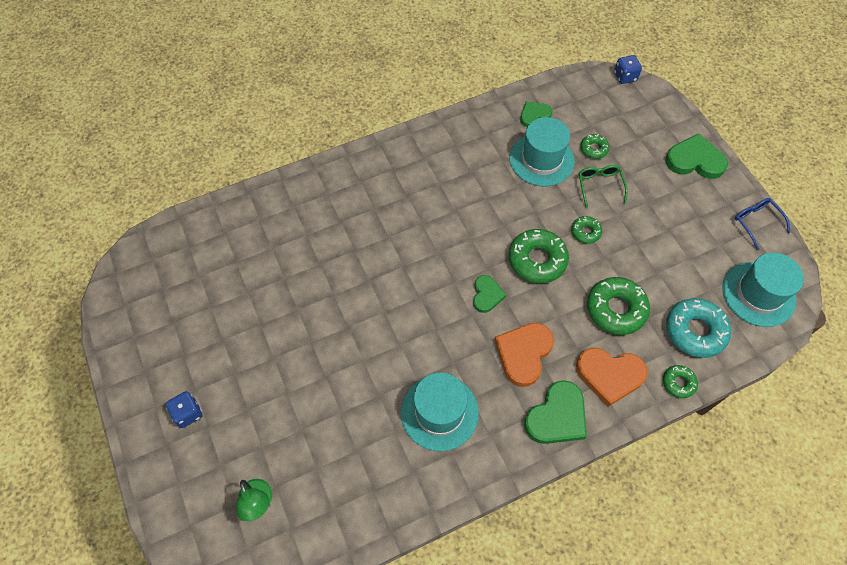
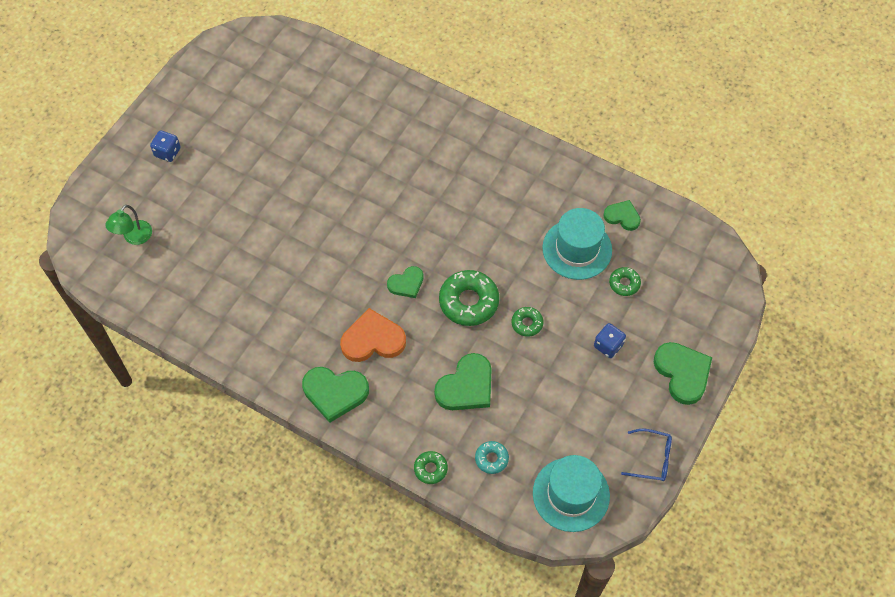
camera: 55 degrees right, 0 degrees up
turquoise hat [401,372,479,451] -> none
orange heart [576,348,648,407] -> none
green glasses [579,165,628,208] -> none
green donut [587,277,650,335] -> green heart [434,353,492,410]
blue dice [614,55,642,84] -> blue dice moved to [594,323,626,358]
turquoise donut [666,298,731,358] -> turquoise donut [475,441,509,474], size x0.53
blue glasses [735,198,790,250] -> blue glasses turned 75 degrees clockwise [621,429,672,481]

